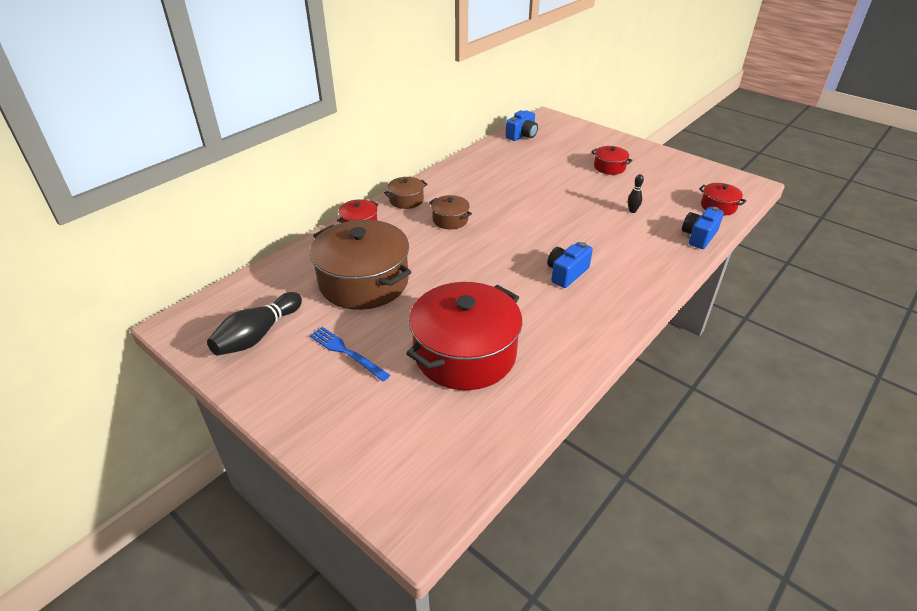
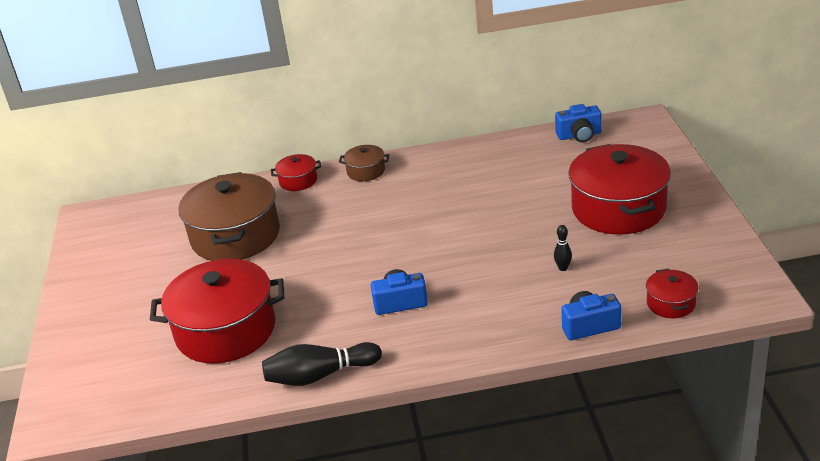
camera: 45 degrees right, 5 degrees down
black bowling pin [207,292,302,356] -> black bowling pin moved to [262,342,382,386]
blue fork [309,327,390,382] -> none
brown pot [429,195,472,229] -> none
red pot [591,146,633,175] -> red pot [568,144,671,235], size x2.19

